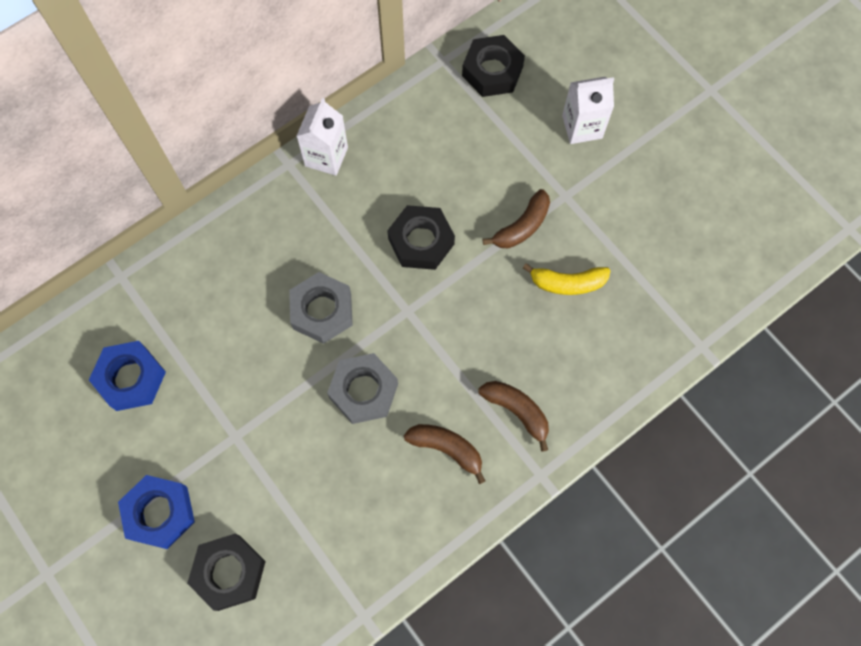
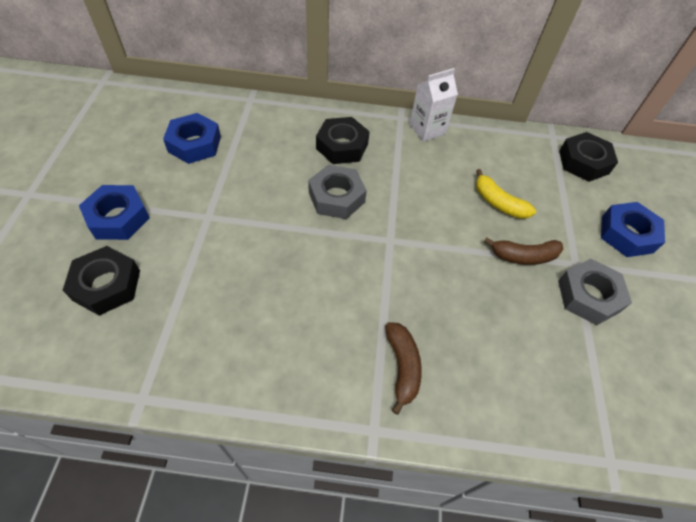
camera: 40 degrees right, 15 degrees down
grey nut [327,353,398,424] -> grey nut moved to [558,259,632,325]
black nut [387,205,455,270] -> black nut moved to [316,117,370,164]
brown banana [404,424,486,484] -> none
yellow banana [523,263,610,295] -> yellow banana moved to [476,169,536,219]
white carton [562,77,614,144] -> blue nut [601,202,665,257]

